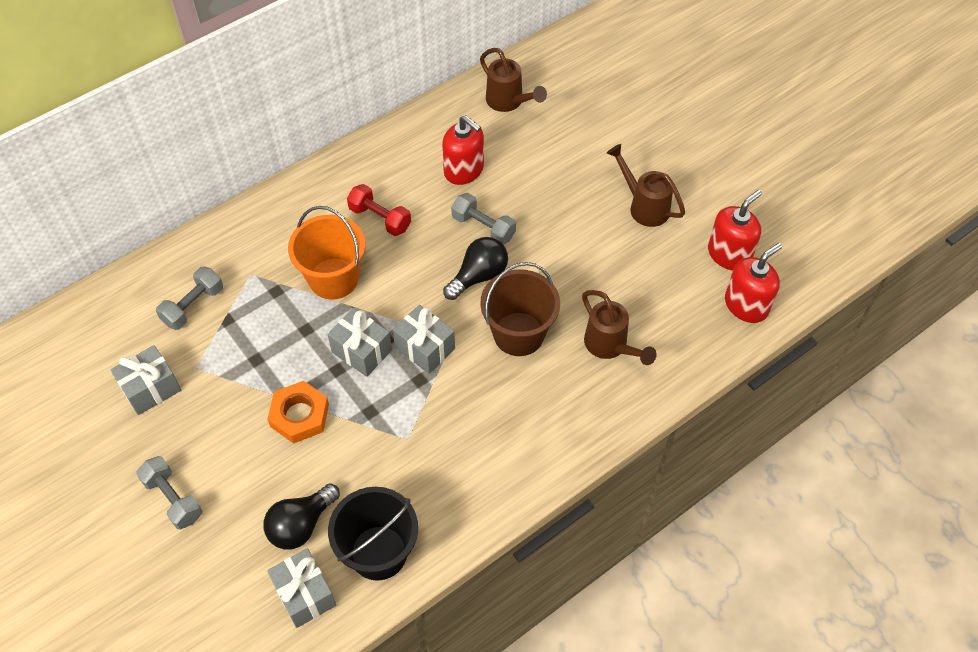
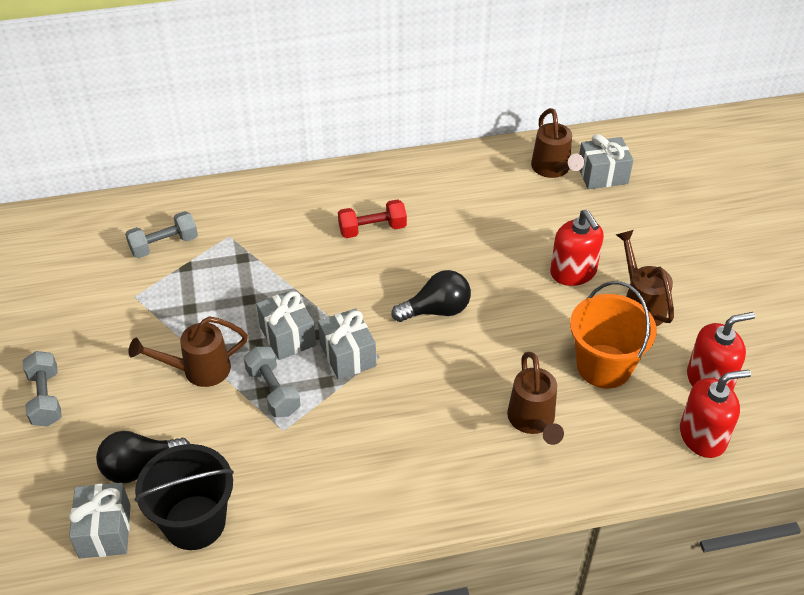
camera: 25 degrees right, 10 degrees down
grey gift [110,345,181,415] -> grey gift moved to [579,134,633,189]
orange nut [267,381,329,444] -> brown watering can [129,316,248,387]
orange bucket [288,206,366,300] -> orange bucket moved to [570,281,657,388]
red dumbbell [347,184,411,236] -> red dumbbell turned 75 degrees counterclockwise [338,199,407,238]
red soap dispenser [442,115,484,185] -> red soap dispenser moved to [550,210,604,286]
grey dumbbell [451,193,516,245] -> grey dumbbell moved to [244,347,301,417]
brown bucket [480,262,560,356] -> none

